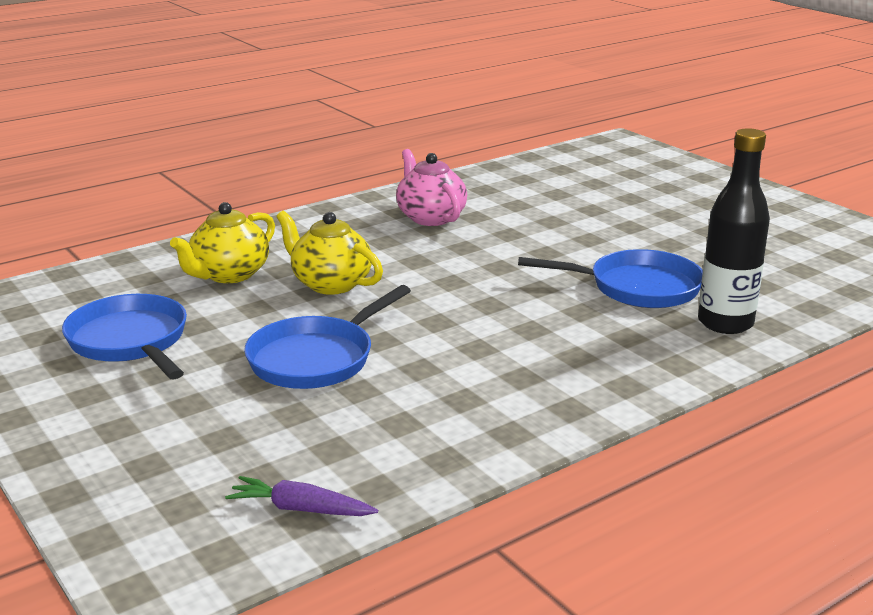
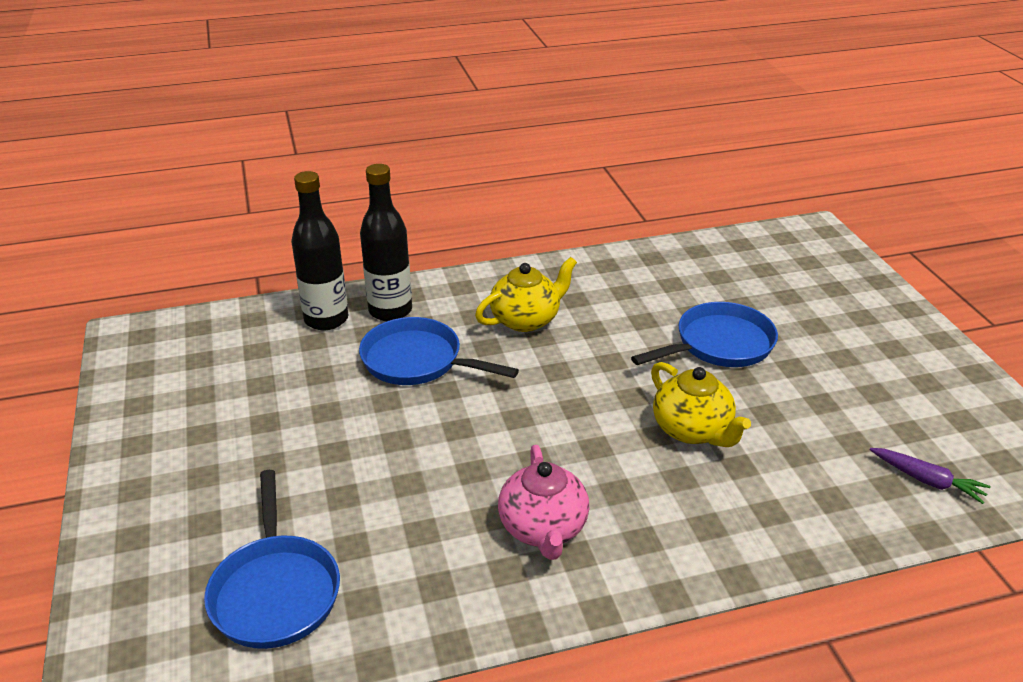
camera: 160 degrees left, 10 degrees up
blue pan [62,294,187,379] -> blue pan moved to [204,470,340,649]
yellow teapot [170,202,275,283] -> yellow teapot moved to [475,257,577,332]
purple carrot [225,476,378,516] -> purple carrot moved to [870,448,990,504]
none -> black bottle [291,171,348,330]

